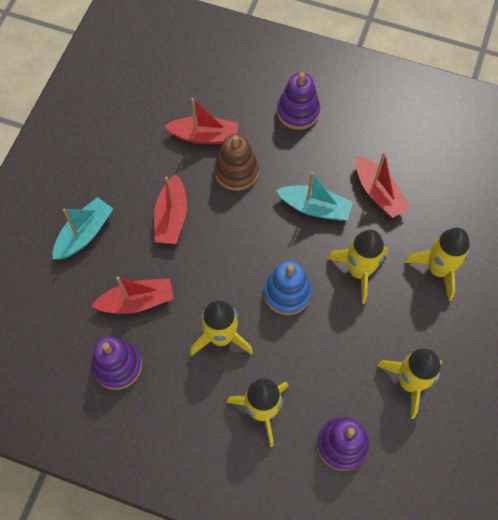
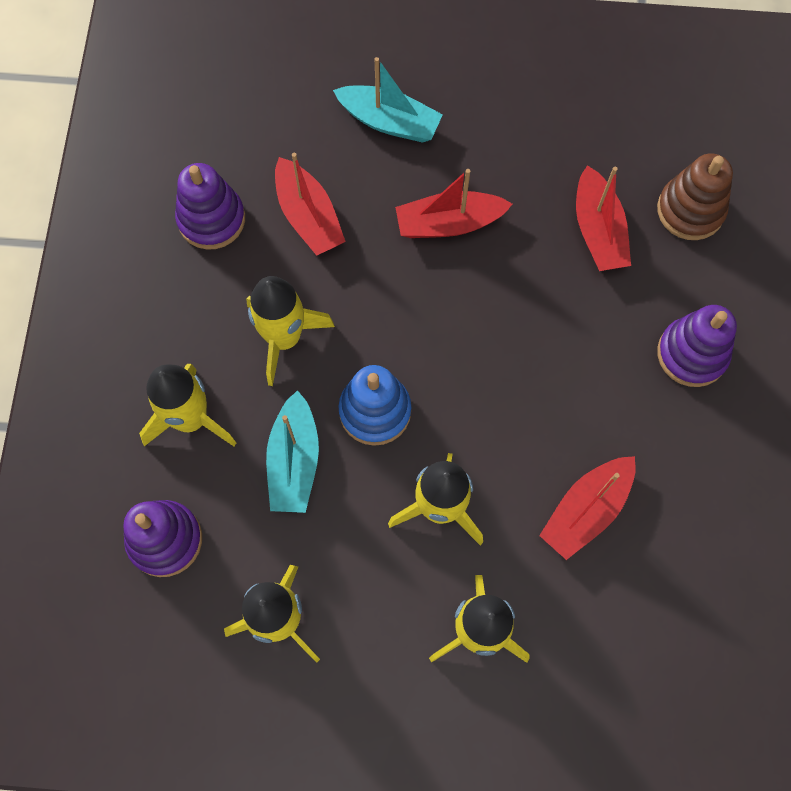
camera: 75 degrees right, 5 degrees up
brown stacking toy [214,134,259,191] -> brown stacking toy moved to [657,153,733,240]
turquoise boat [276,172,353,221] -> turquoise boat moved to [266,390,319,513]

